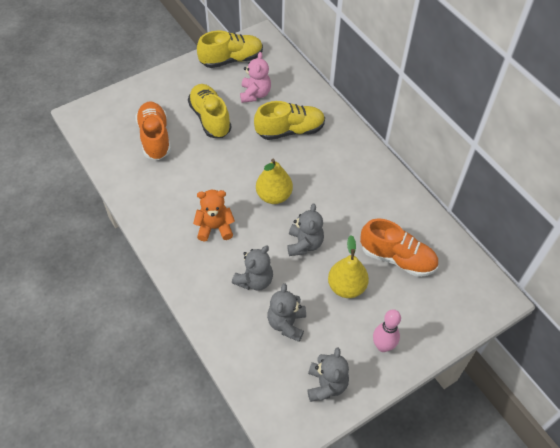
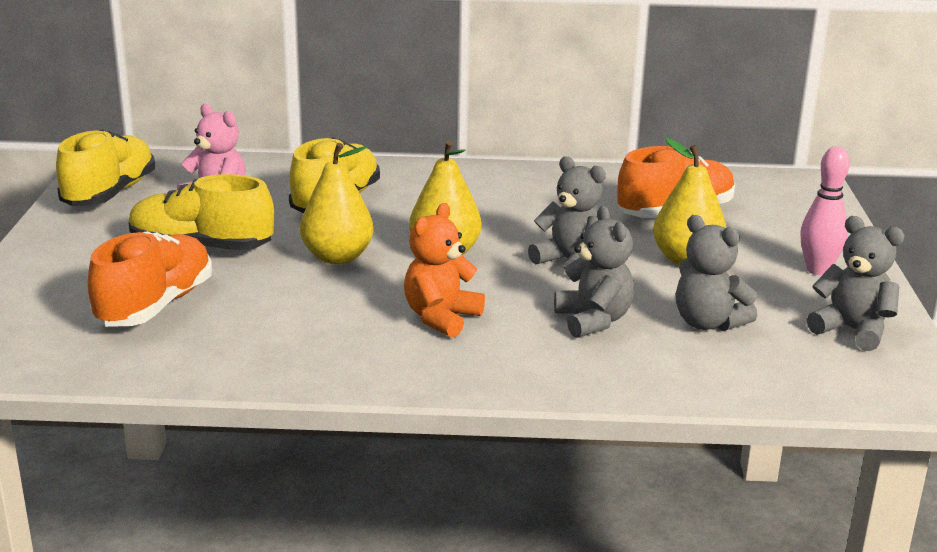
camera: 55 degrees left, 30 degrees down
orange shoe [135,102,171,160] -> orange shoe turned 90 degrees clockwise [88,231,212,327]
none -> yellow pear [300,143,374,264]

